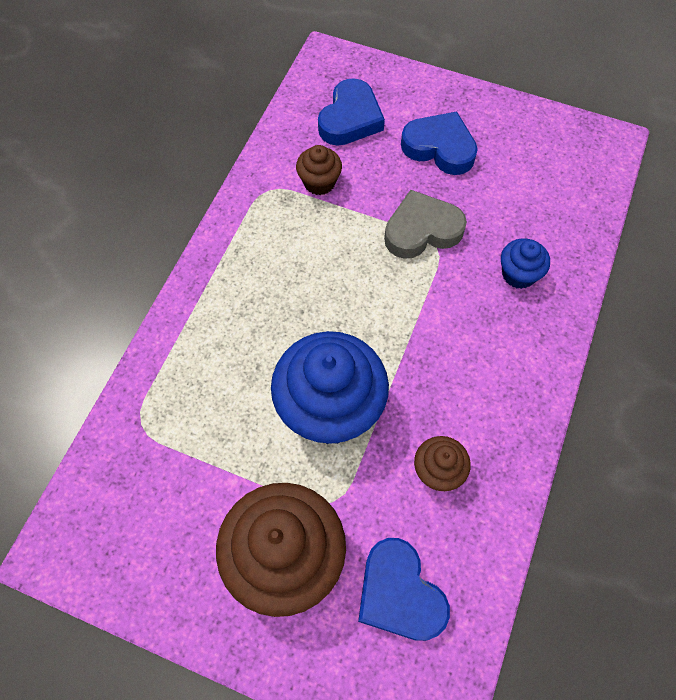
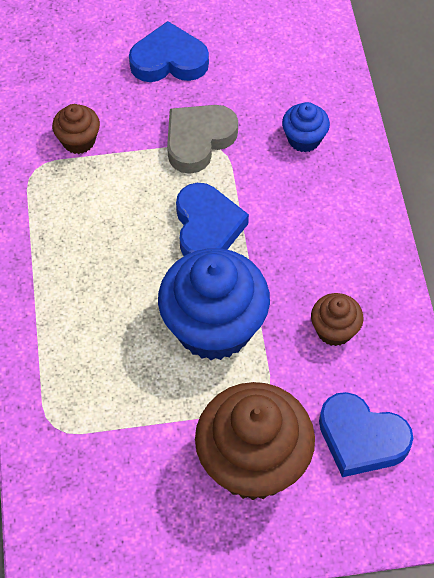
camera: 30 degrees left, 5 degrees down
blue heart [318,78,385,146] -> blue heart moved to [176,183,249,256]

